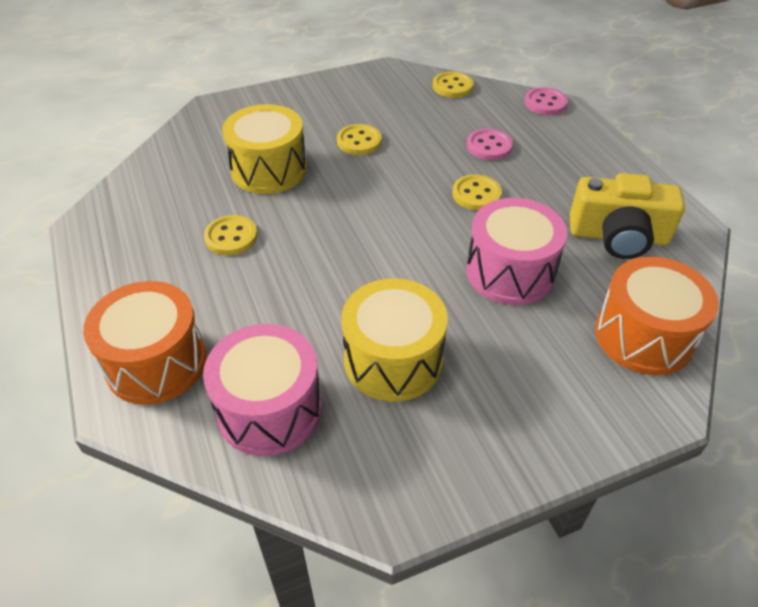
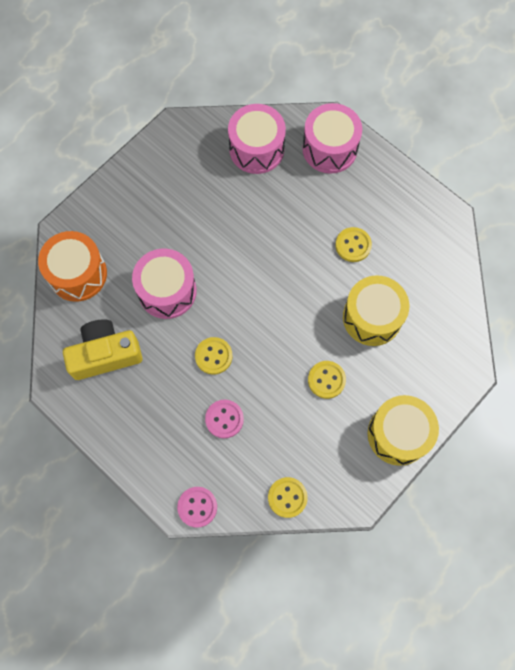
camera: 155 degrees right, 25 degrees up
orange drum [83,281,207,405] -> pink drum [302,103,362,174]
yellow drum [342,278,448,402] -> yellow drum moved to [368,395,439,466]

